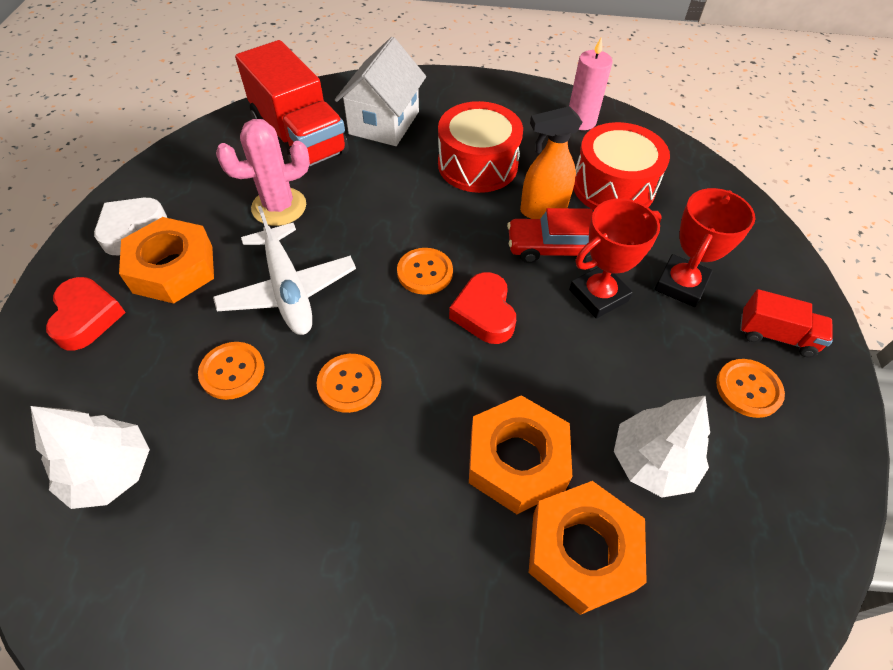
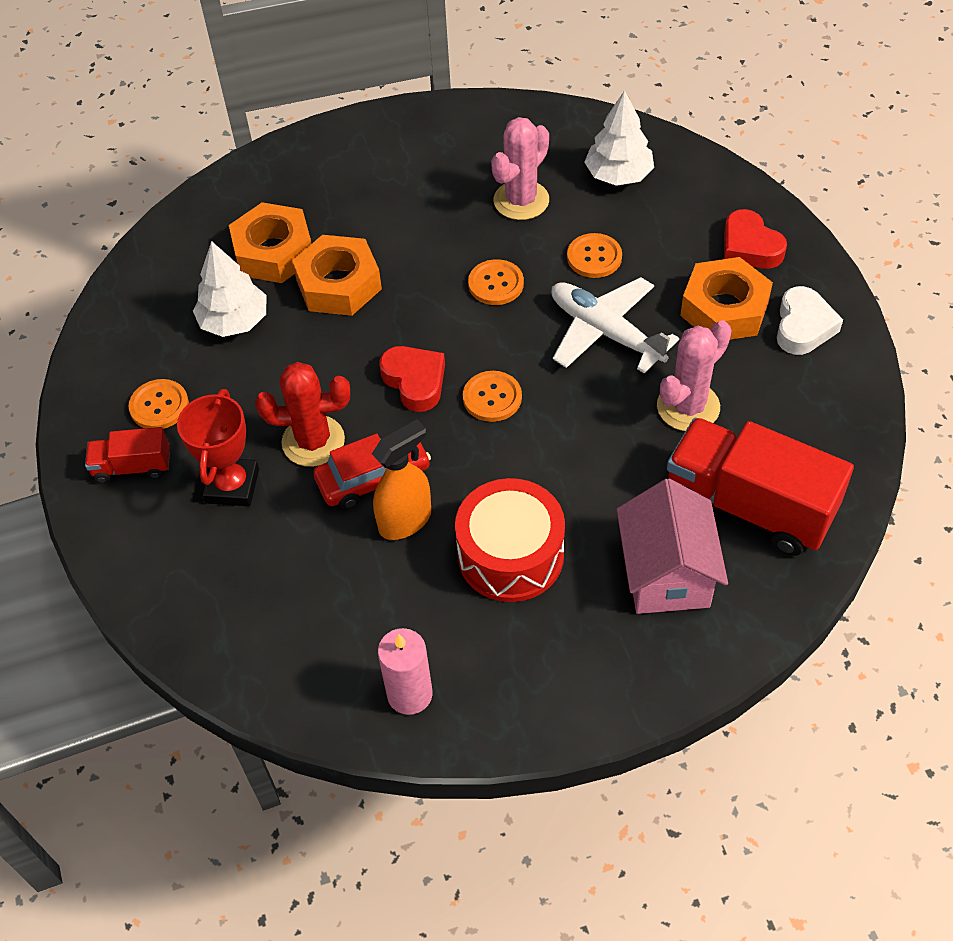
camera: 160 degrees right, 0 degrees up
white house [335,37,426,146] -> pink house [616,478,728,614]
red trophy [569,198,662,319] -> red cactus [255,362,350,467]
red drum [573,122,670,210] -> none
none -> pink cactus [491,117,549,220]

